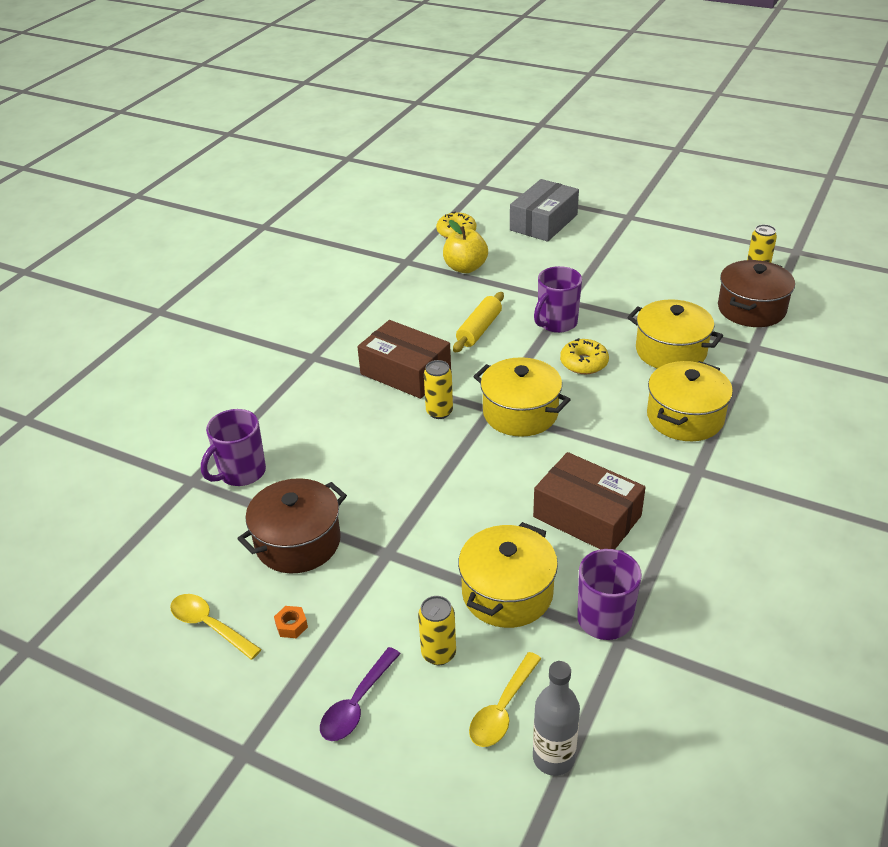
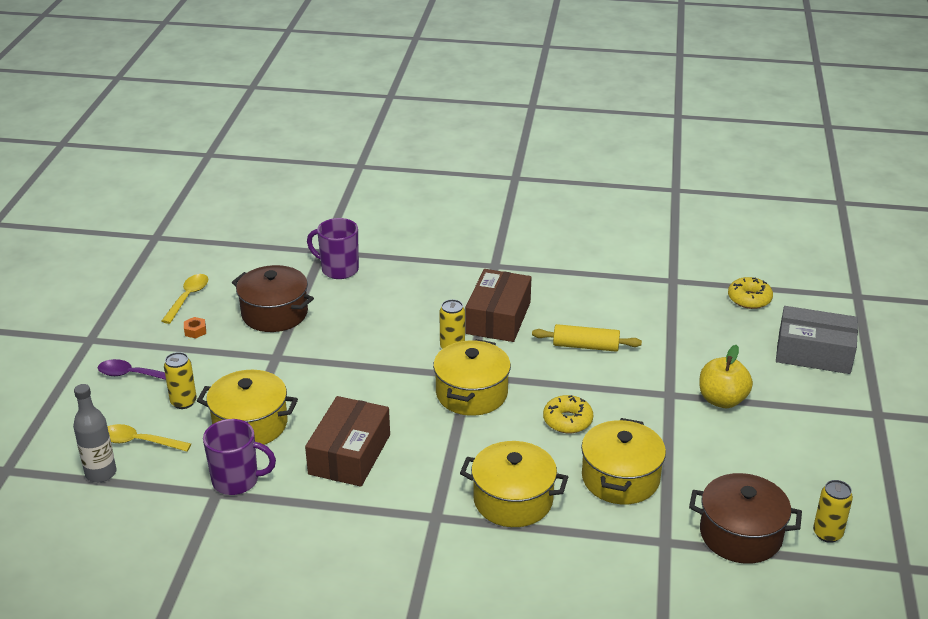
camera: 70 degrees right, 5 degrees down
yellow apple [443,220,488,273] -> yellow apple moved to [699,345,753,408]
purple mug [534,266,582,333] -> none

